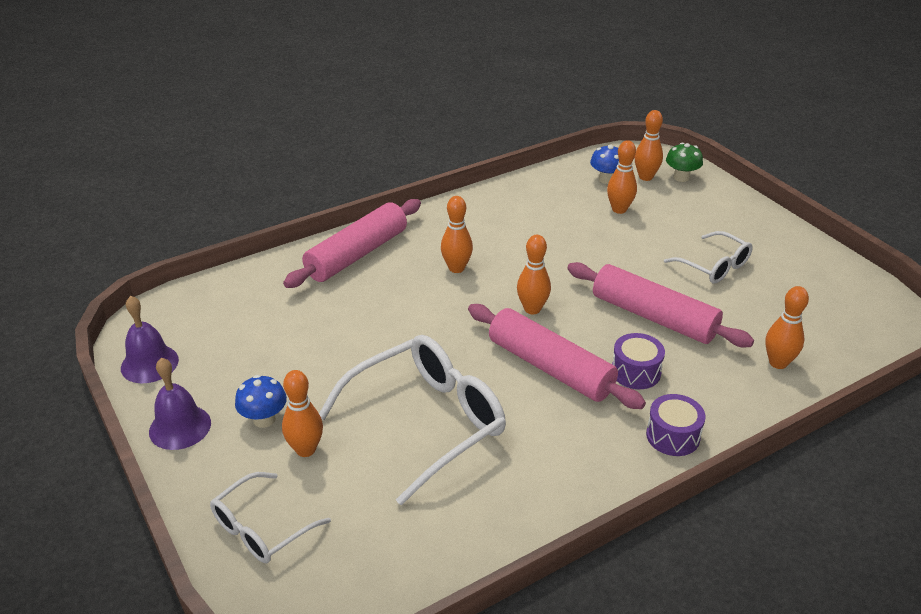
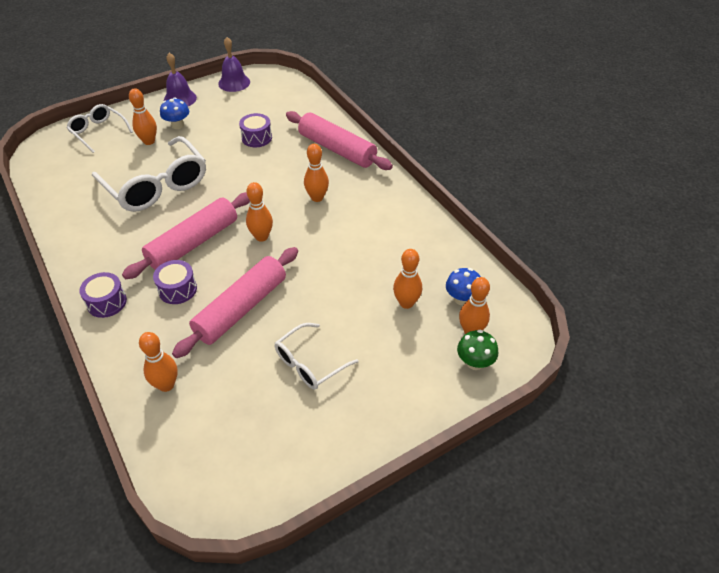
camera: 90 degrees right, 10 degrees up
none -> purple drum [239,113,272,147]

